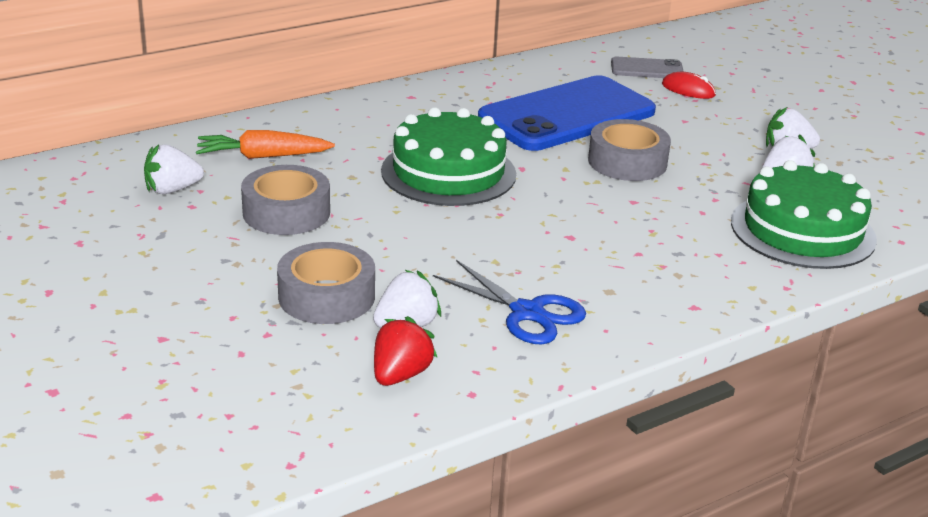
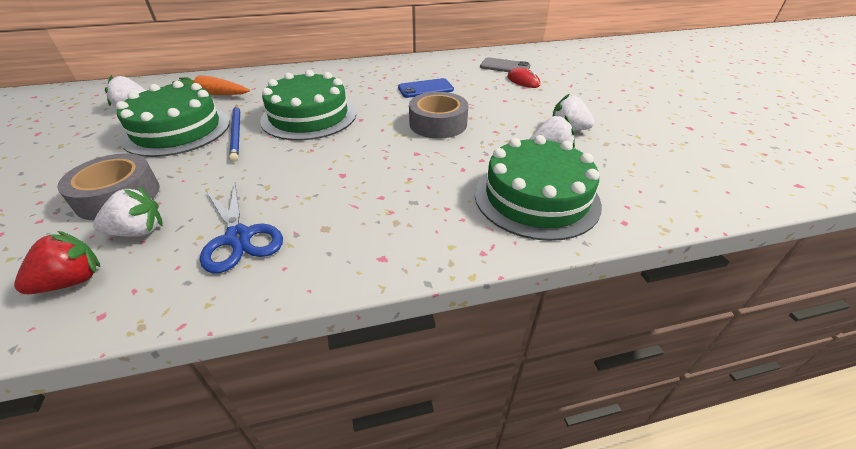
camera: 20 degrees right, 10 degrees up
grey tape [241,165,330,235] -> green cake [116,81,230,157]
blue phone [478,75,656,151] -> blue phone [398,78,454,98], size x0.45
none -> blue pencil [229,105,240,162]

